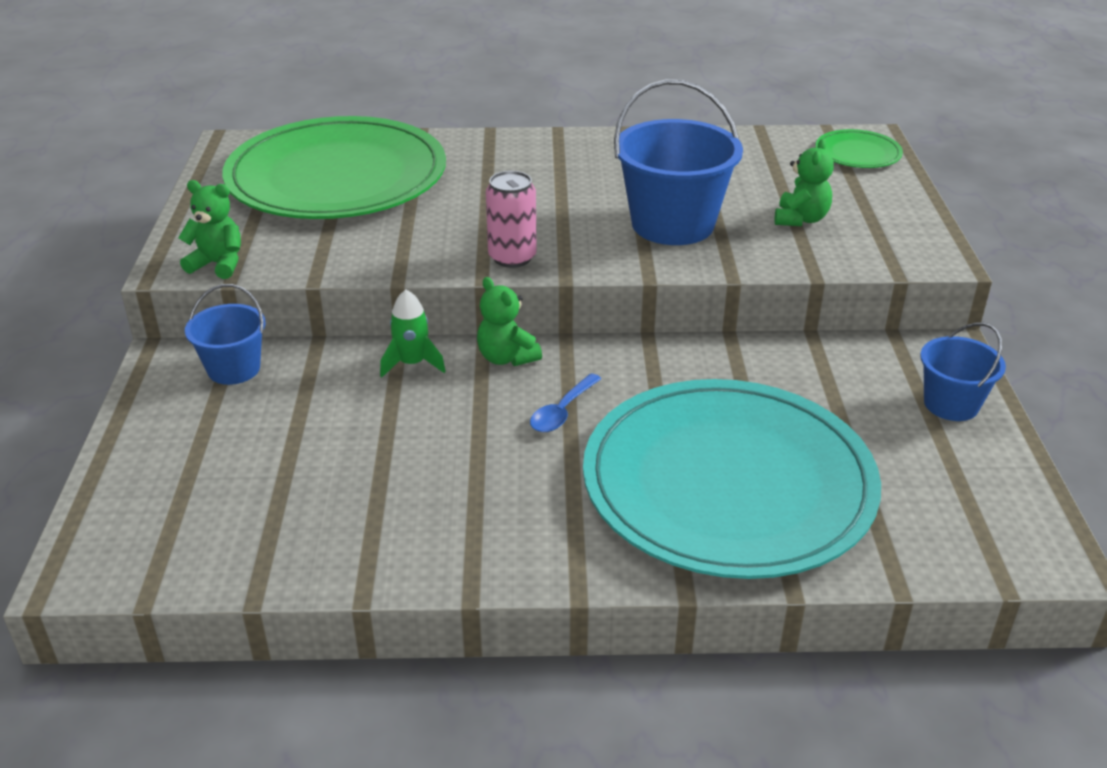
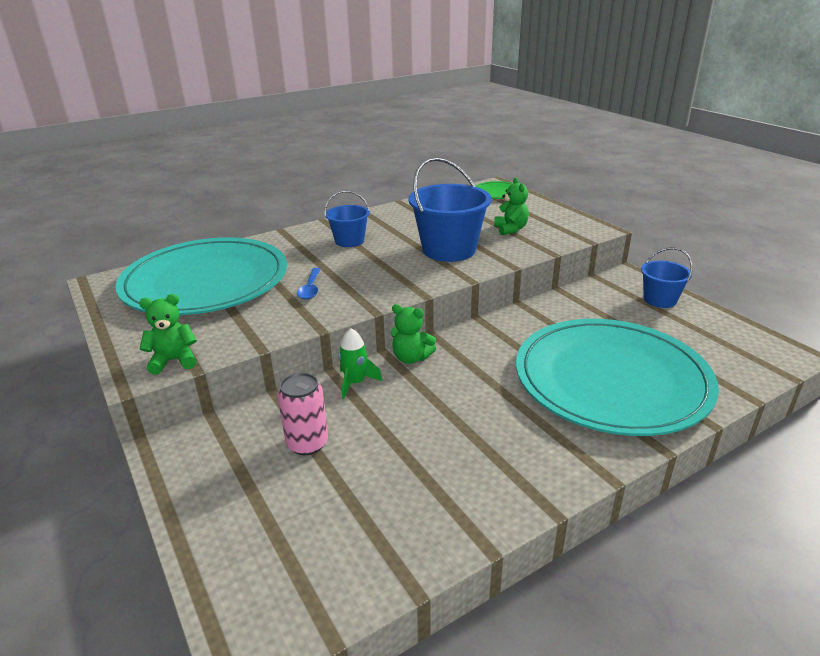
camera: 30 degrees left, 5 degrees down
blue bucket [185,284,265,385] -> blue bucket moved to [325,191,370,247]
green plate [222,116,446,219] -> turquoise plate [115,237,287,315]
pink can [486,171,537,268] -> pink can moved to [278,373,328,455]
blue spoon [530,373,601,432] -> blue spoon moved to [297,268,321,300]

